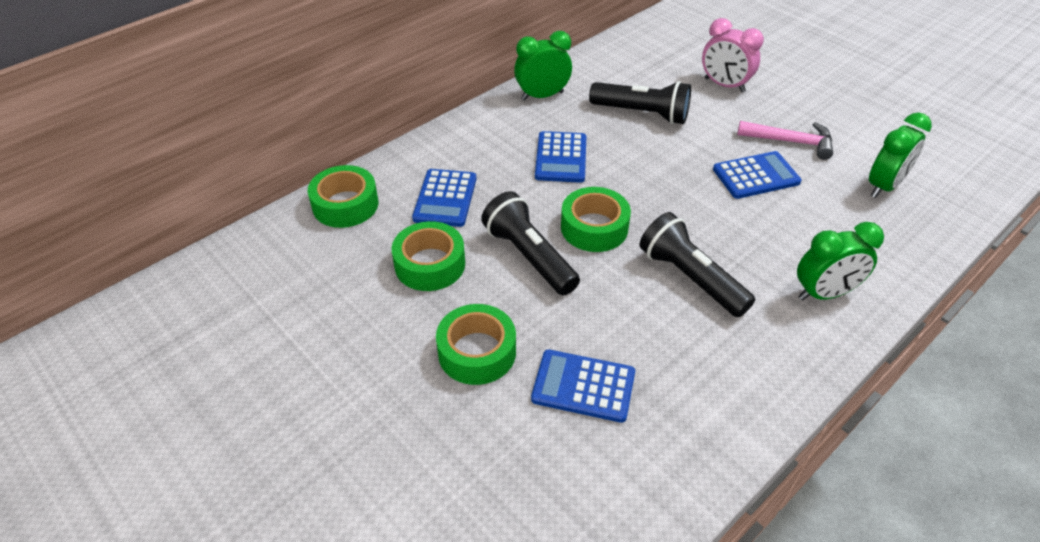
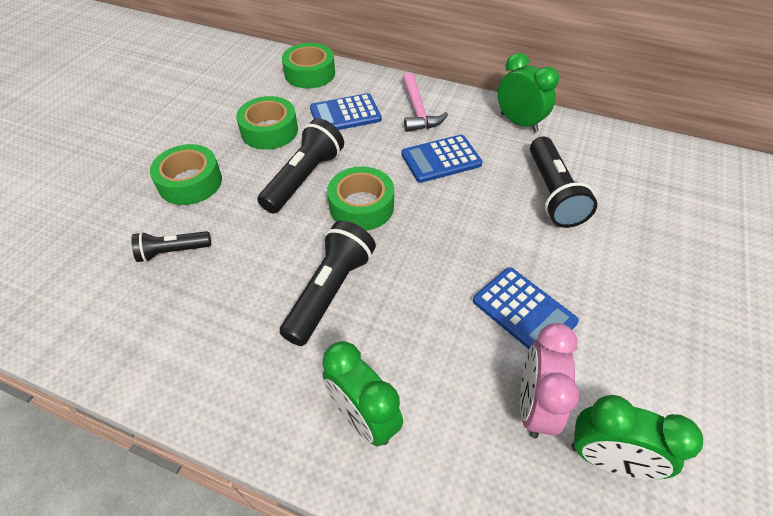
camera: 65 degrees right, 5 degrees up
blue calculator [531,349,635,423] -> black flashlight [131,231,211,262]
pink clock [702,18,764,92] -> pink clock moved to [520,323,579,439]
pink hammer [737,121,833,160] -> pink hammer moved to [402,72,448,132]

